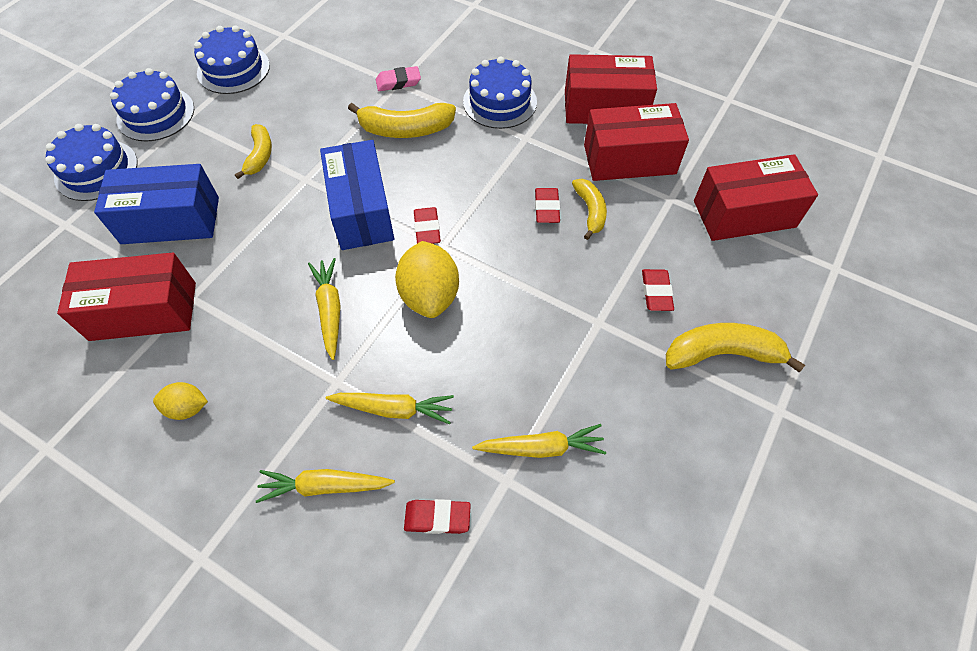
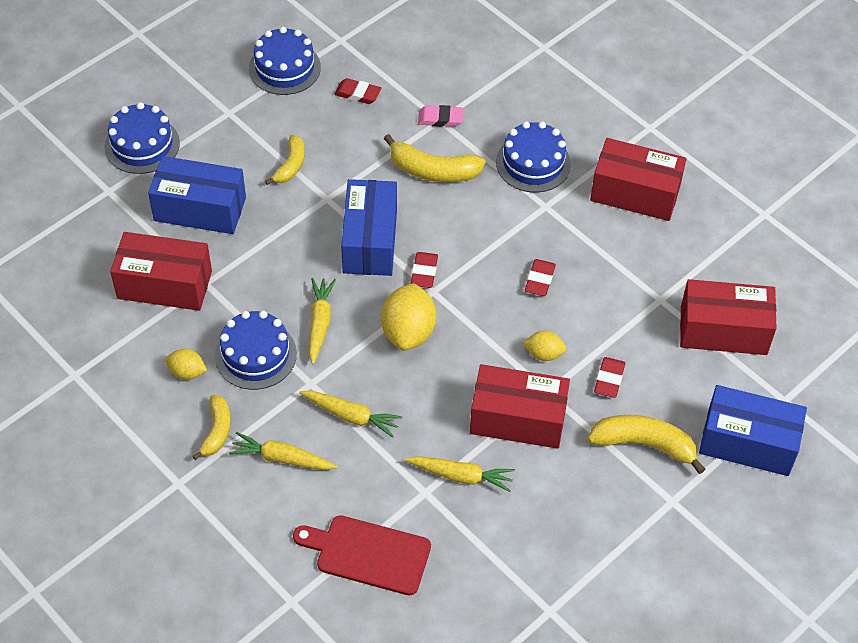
camera: 15 degrees right, 5 degrees down
blue cake [110,68,194,141] -> blue cake moved to [215,311,297,390]
red eraser [404,499,471,534] -> red eraser moved to [334,78,381,104]
yellow banana [572,179,607,240] -> yellow banana moved to [193,395,231,460]
red box [584,103,689,181] -> red box moved to [470,364,570,449]
none -> red cutting board [293,515,431,595]
none -> yellow lemon [523,331,566,361]
none -> blue box [699,385,807,476]

